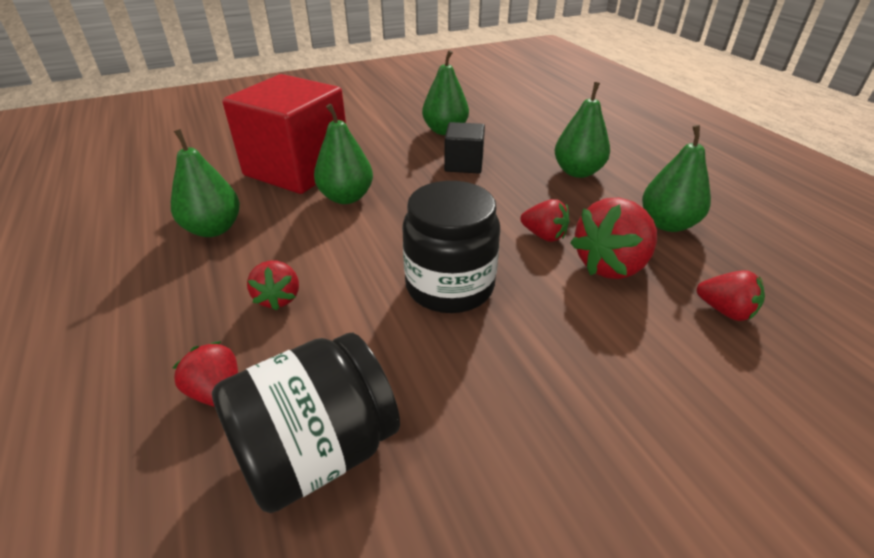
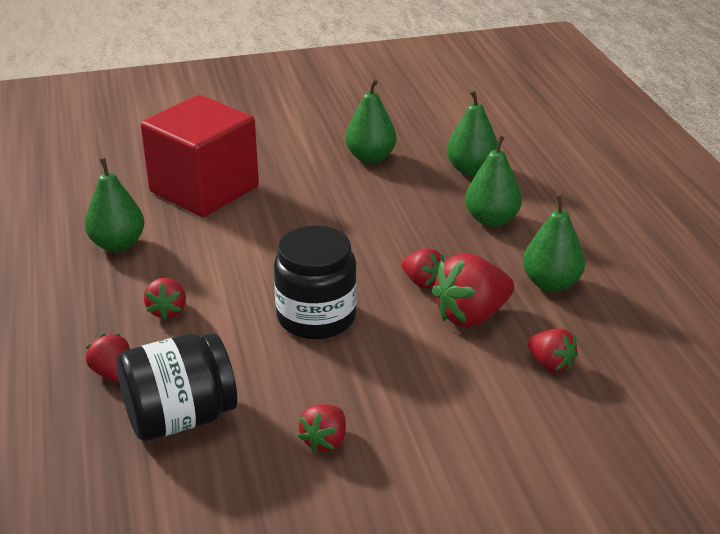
camera: 10 degrees right, 5 degrees down
green pear [314,104,373,204] -> green pear moved to [447,90,498,176]
black cube [444,122,485,173] -> none
none -> red strawberry [298,404,346,453]

